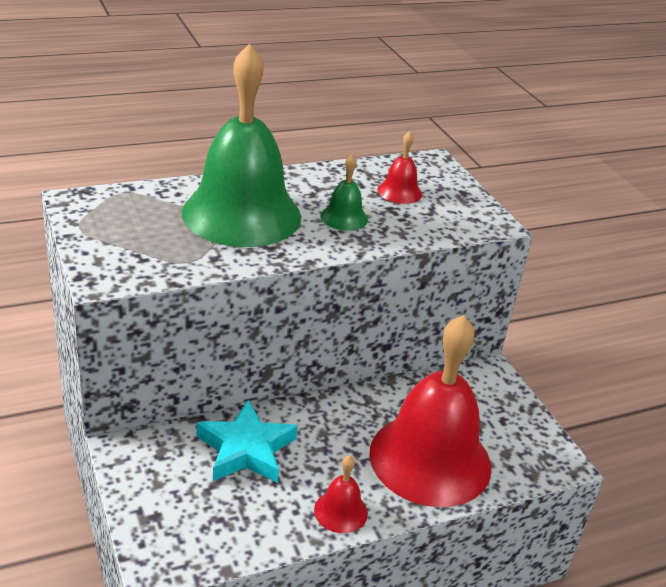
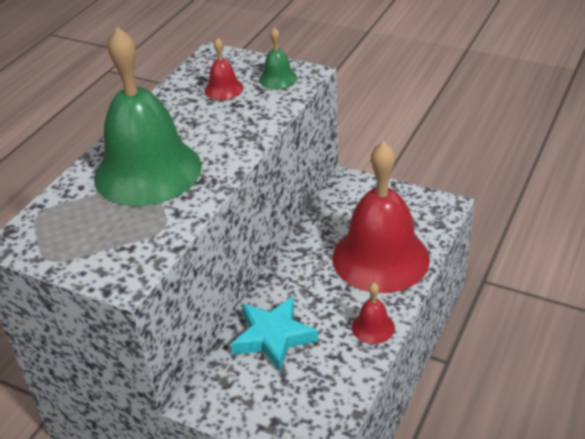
camera: 35 degrees left, 5 degrees up
green bell [321,155,368,231] -> green bell moved to [259,27,297,89]

